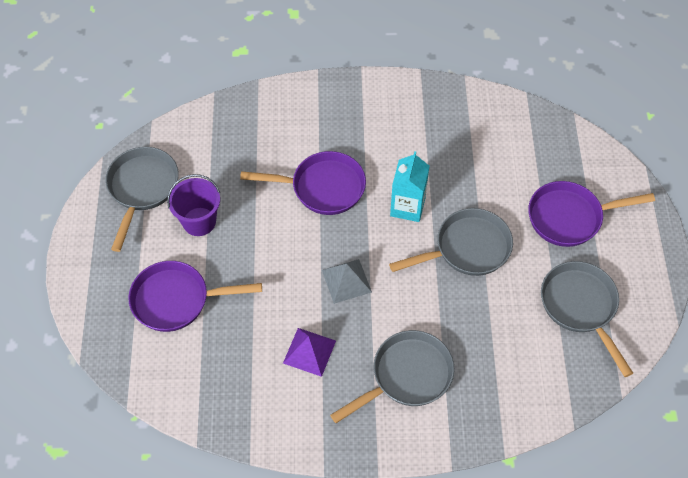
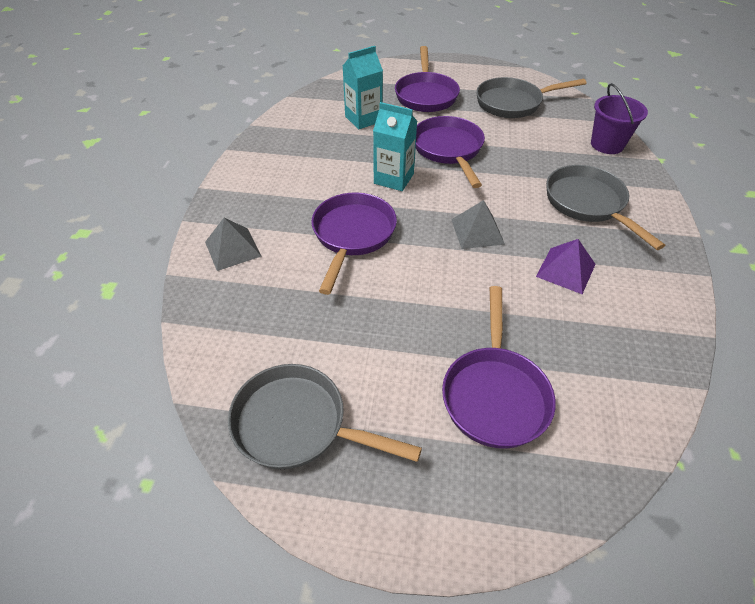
camera: 80 degrees left, 10 degrees down
purple bucket [167,174,220,236] -> purple bucket moved to [591,83,648,154]
grey pan [389,208,513,276] -> purple pan [416,116,485,188]
none -> grey pyramid [205,218,262,271]
none -> turquoise carton [343,46,383,129]

